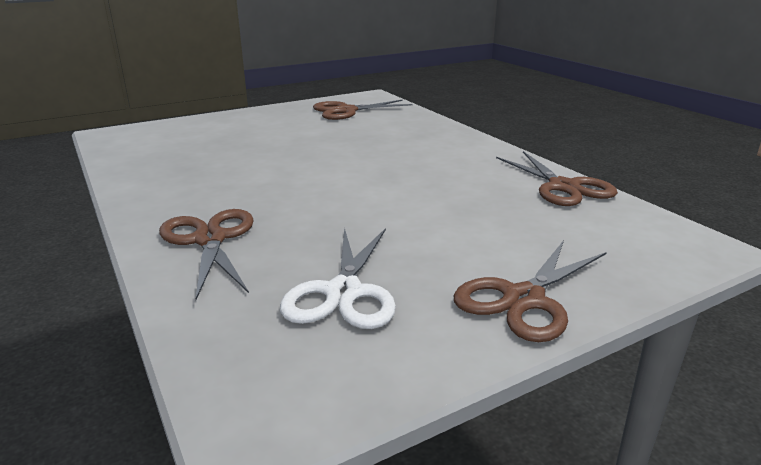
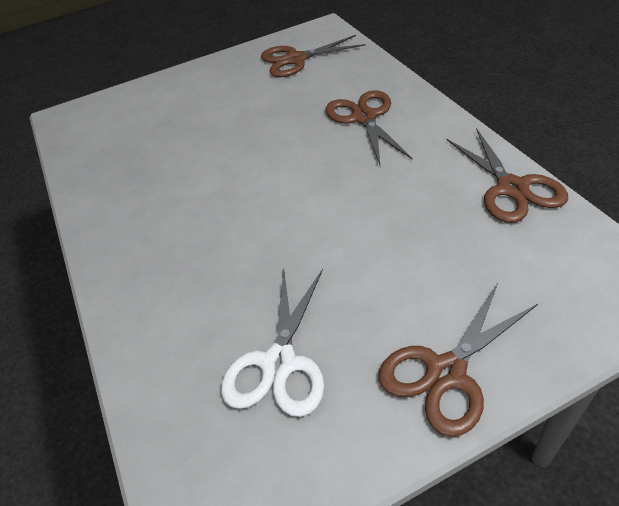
camera: 10 degrees right, 20 degrees up
brown scissors [159,209,254,300] -> brown scissors moved to [326,90,413,165]

